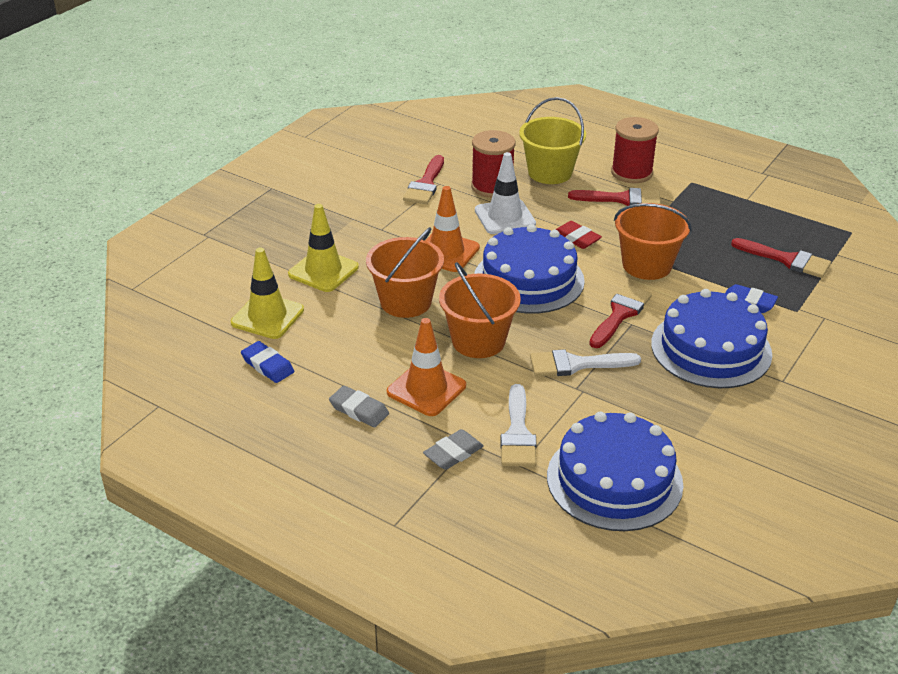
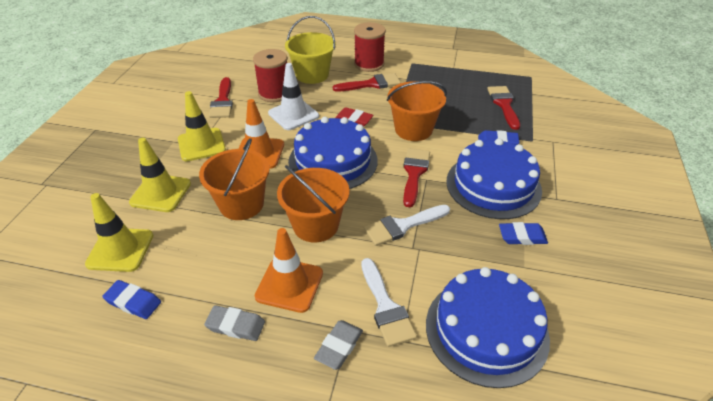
camera: 20 degrees left, 5 degrees up
red brush [731,238,831,278] -> red brush turned 105 degrees counterclockwise [487,86,520,130]
none -> yellow traffic cone [178,91,226,161]
none -> blue eraser [499,222,548,245]

